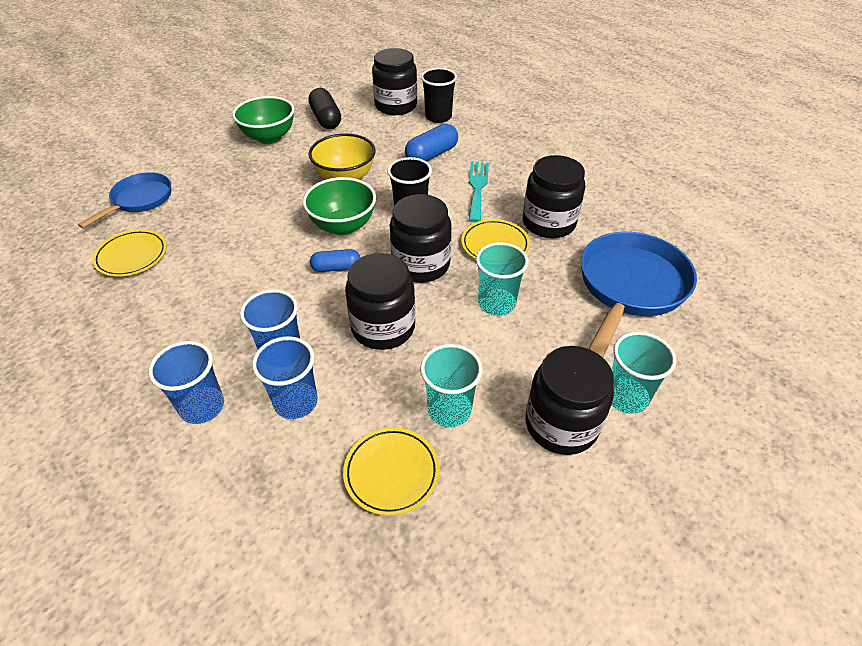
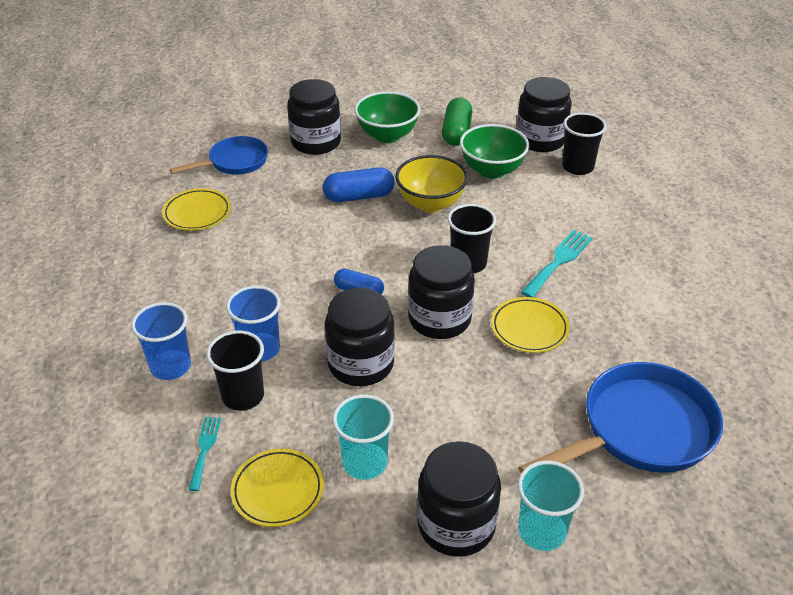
camera: 30 degrees right, 5 degrees down
blue cup [252,336,318,419] -> black cup [206,331,264,411]
green bowl [303,177,376,235] -> green bowl moved to [460,124,529,178]
black capsule [309,88,341,129] -> green capsule [442,97,473,146]
blue capsule [405,124,458,162] -> blue capsule moved to [323,167,395,202]
turquoise cup [476,242,529,316] -> none
black jar [523,155,585,238] -> black jar moved to [287,79,341,155]
none -> turquoise fork [189,417,221,491]

